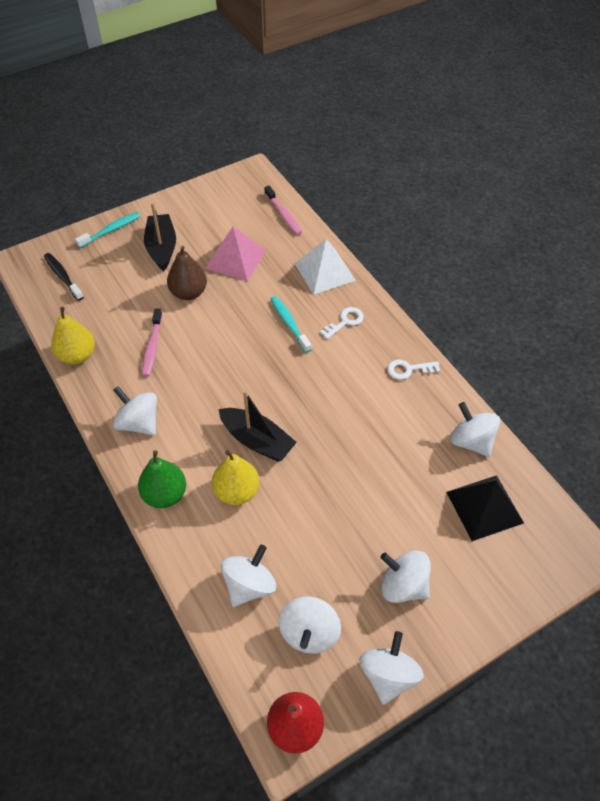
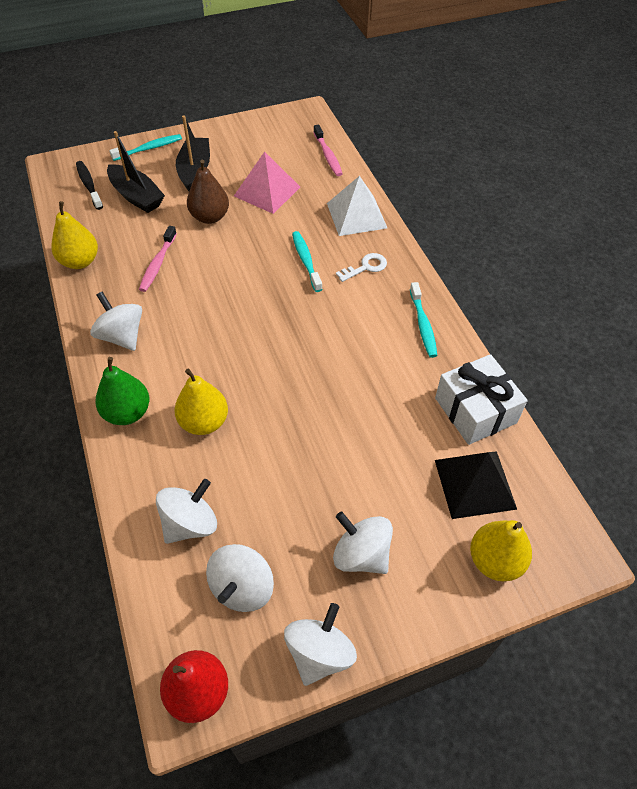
camera: 10 degrees right, 0 degrees up
black boat [219,391,297,462] -> black boat moved to [107,131,165,213]
white key [387,359,440,380] -> turquoise toothbrush [410,282,437,358]
white spinning top [450,402,500,457] -> white gift [435,354,528,445]
none -> yellow pear [470,520,532,581]

